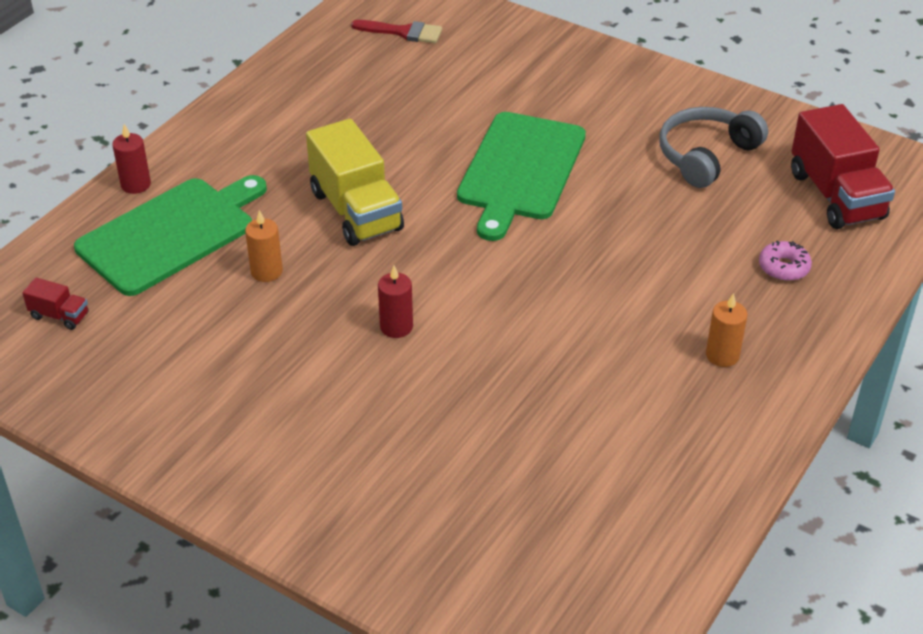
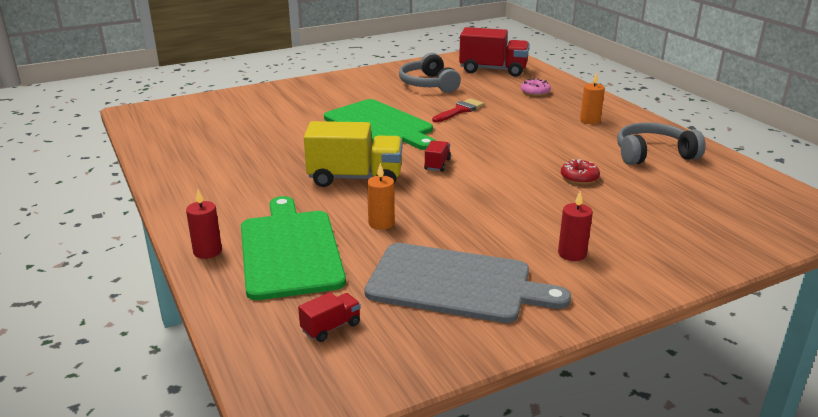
camera: 60 degrees left, 15 degrees down
red brush [351,20,443,43] -> red brush moved to [432,98,484,123]
red candle [378,266,413,338] -> red candle moved to [558,191,593,261]
none -> grey cutting board [364,243,571,323]
none -> red truck [424,140,451,172]
none -> red donut [561,159,600,184]
none -> grey headphones [617,122,706,165]

